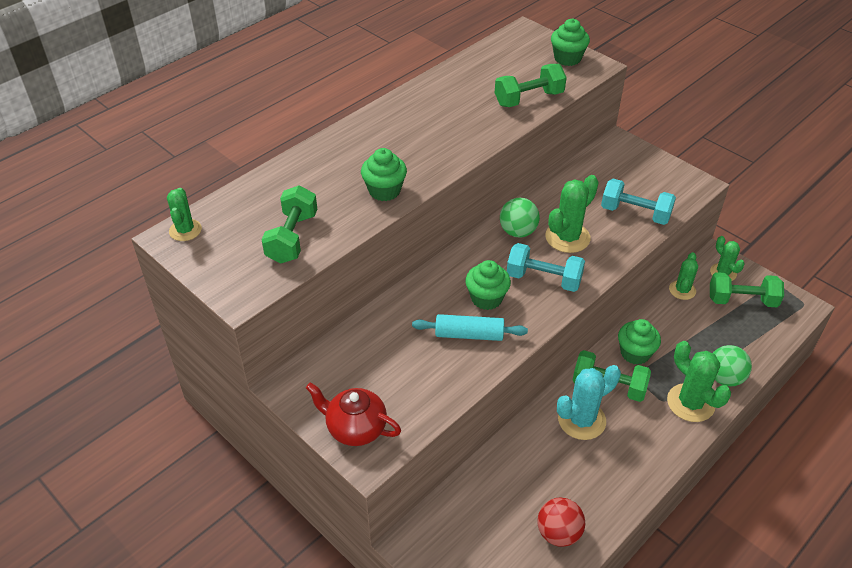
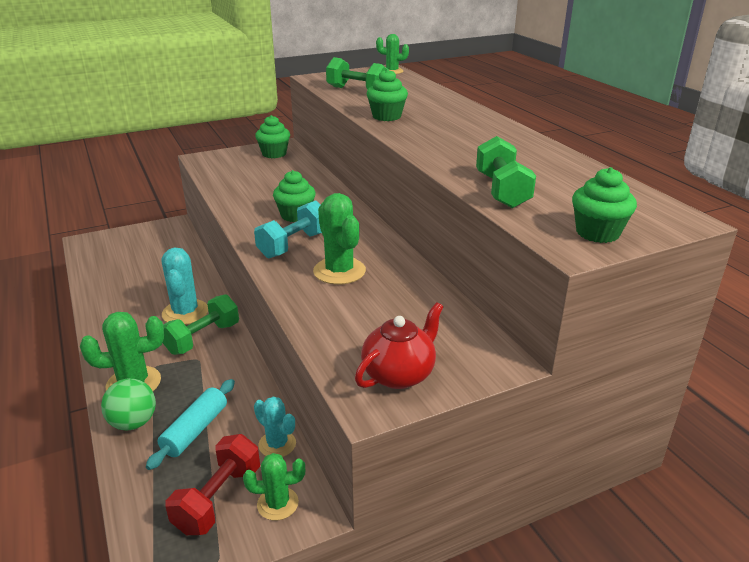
camera: 110 degrees right, 15 degrees down
red teapot [306,382,401,446] -> red teapot moved to [355,302,443,389]
turquoise rolling pin [412,314,528,341] -> turquoise rolling pin moved to [146,379,235,470]
green ball [500,198,540,238] -> none
red ball [537,498,585,547] -> none
turquoise dumbbell [601,179,676,225] -> none
green cupcake [618,319,661,365] -> green cupcake moved to [255,115,290,158]
green cactus [669,252,698,300] -> turquoise cactus [254,396,296,457]
green dumbbell [710,272,784,307] -> red dumbbell [165,434,260,535]

